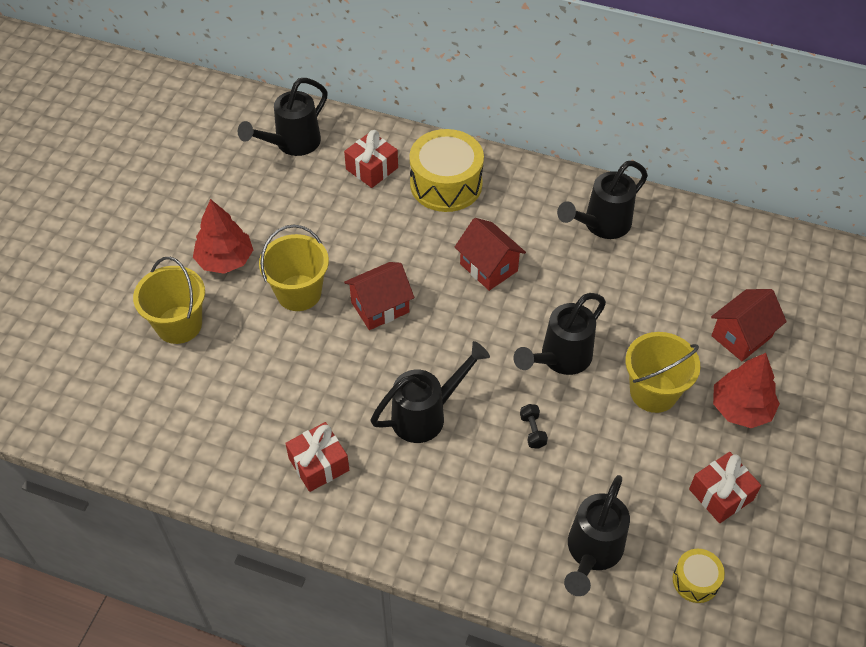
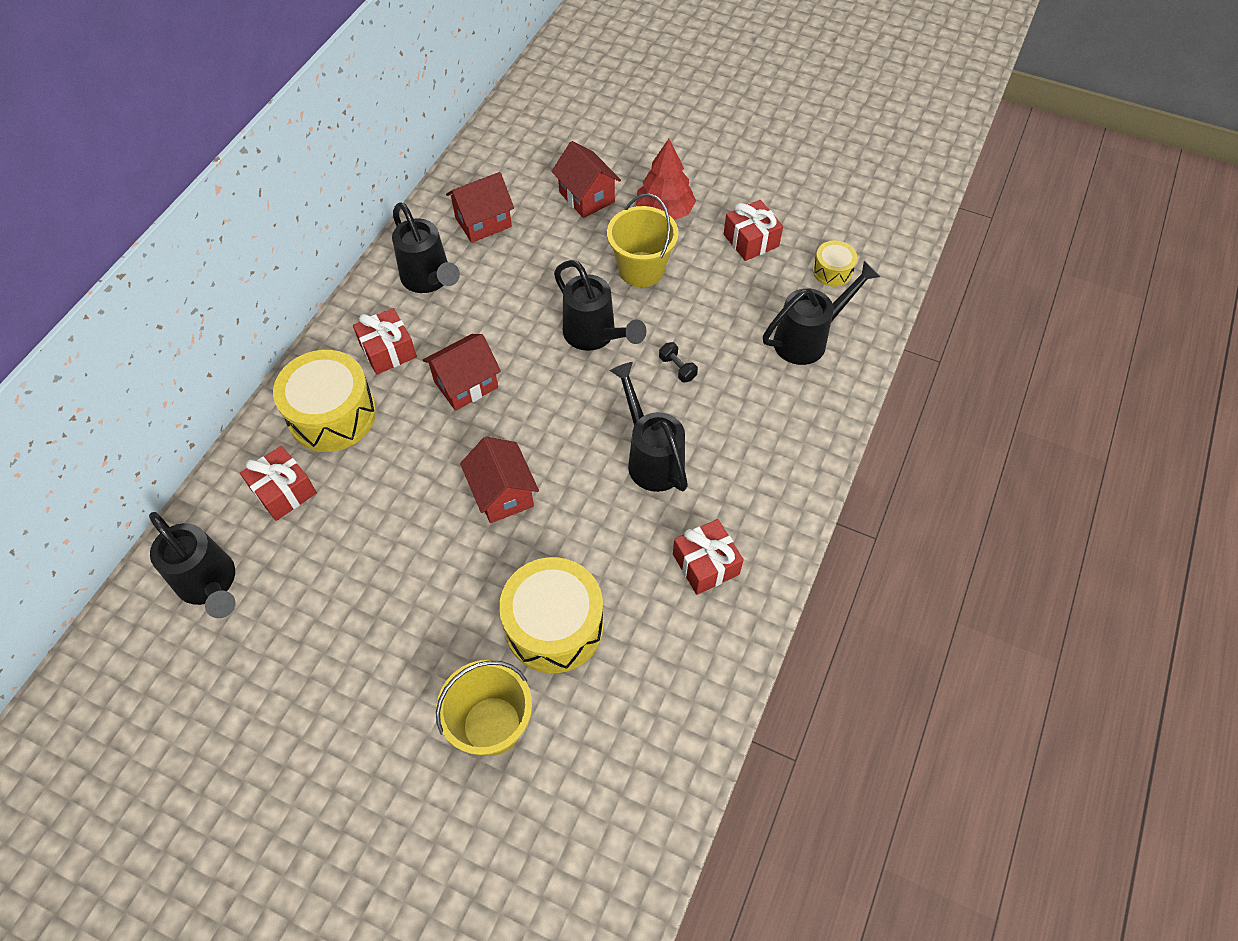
camera: 85 degrees left, 5 degrees up
red tree [193,199,253,274] -> none
yellow bucket [259,225,329,311] -> none
black dumbbell [520,404,548,449] -> black dumbbell turned 60 degrees clockwise [659,342,698,382]
black watering can [564,475,630,596] -> black watering can turned 60 degrees counterclockwise [763,261,880,365]
none -> red gift [353,308,417,375]
none -> red house [446,172,514,243]
none -> yellow drum [499,557,604,673]

